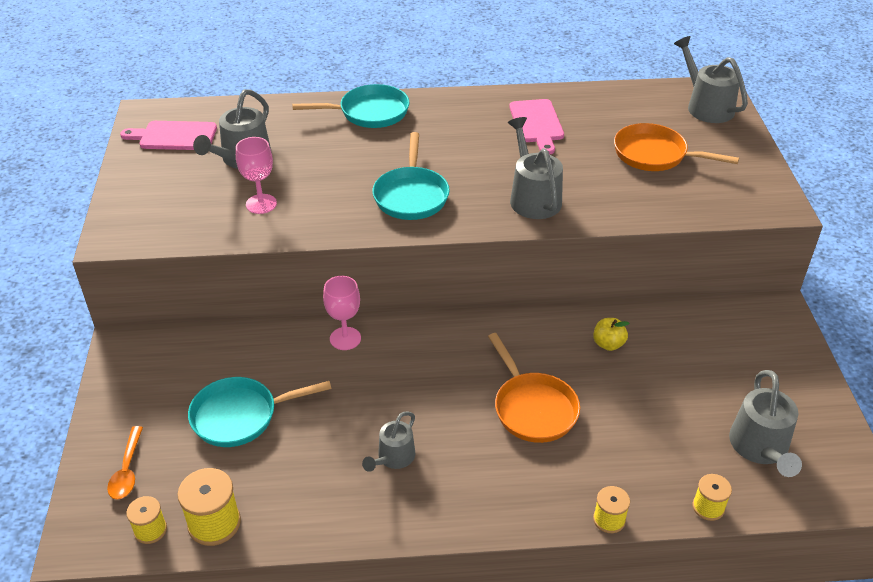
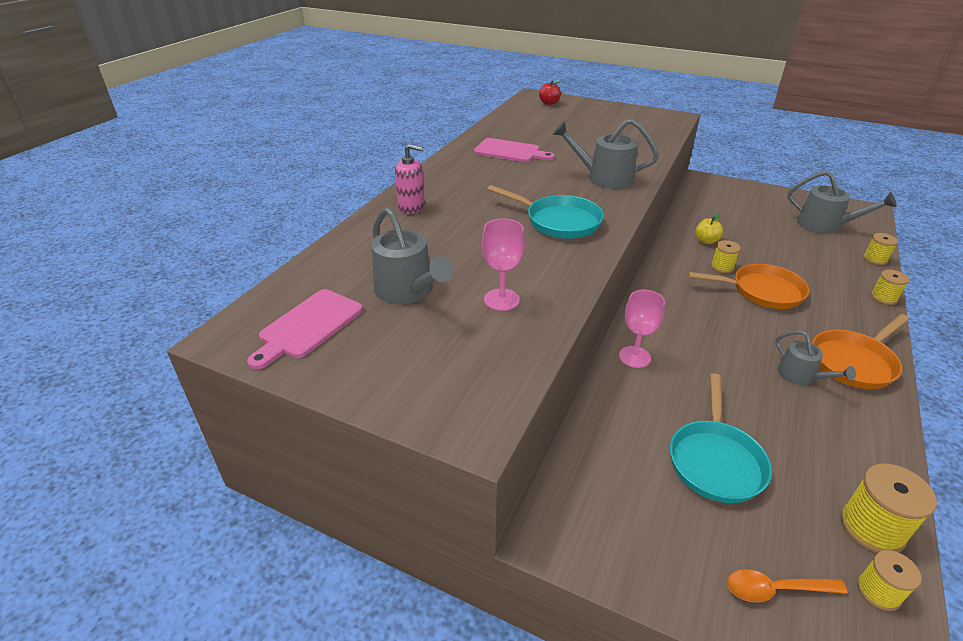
camera: 60 degrees left, 5 degrees down
orange spoon [107,426,143,500] -> orange spoon turned 150 degrees clockwise [727,569,848,603]
turquoise pan [292,84,409,128] -> pink soap dispenser [395,144,425,214]
orange pan [614,123,739,171] -> orange pan moved to [812,314,909,389]
grey watering can [674,36,748,123] -> red apple [539,80,561,105]
none -> yellow spool [711,240,741,273]

